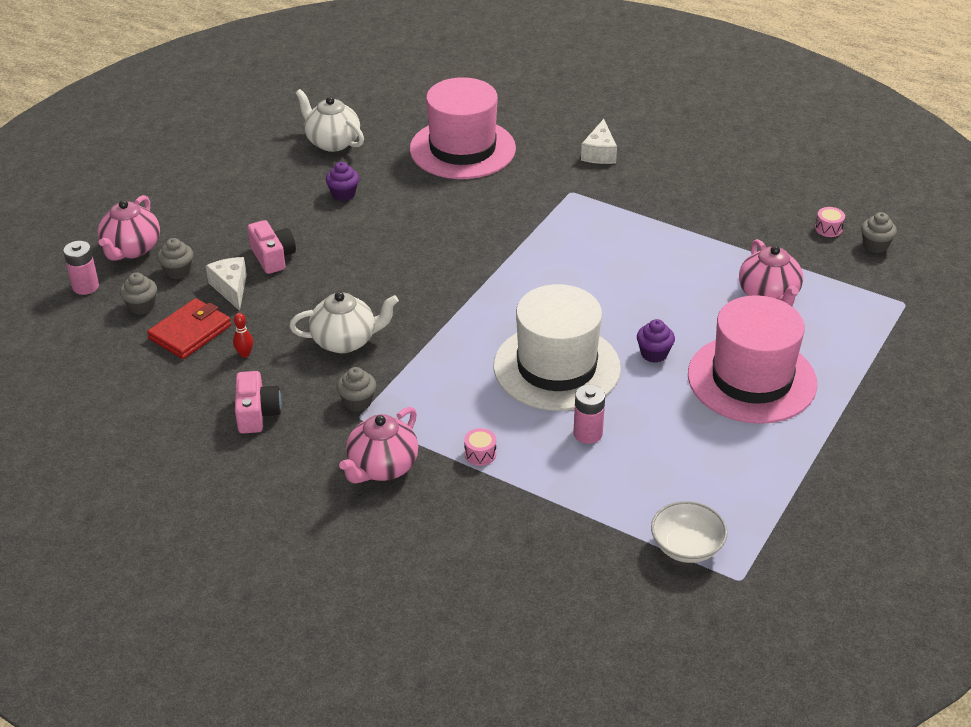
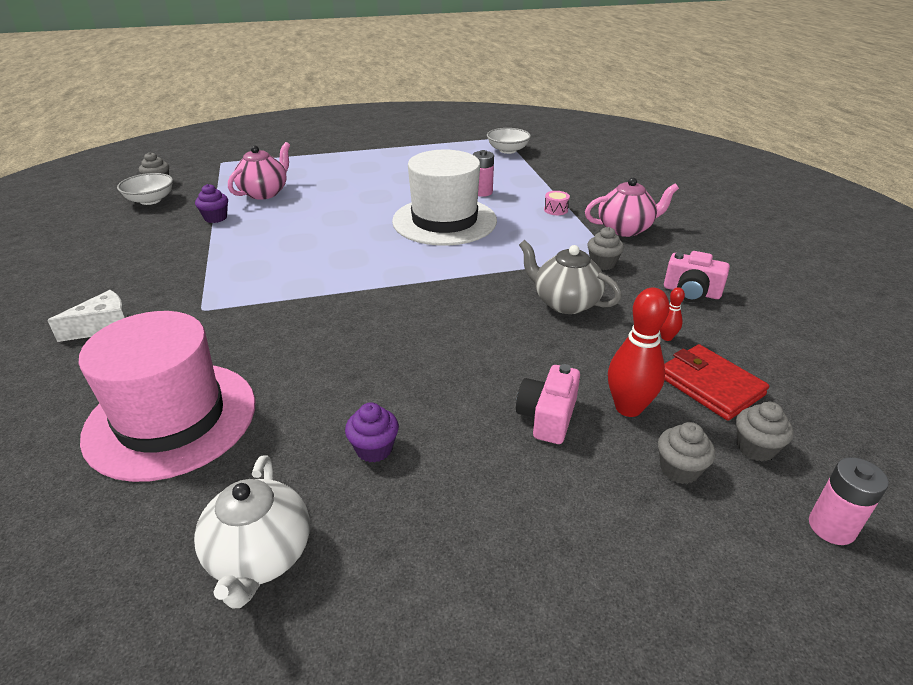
camera: 135 degrees left, 5 degrees down
pink teapot [98,195,160,261] -> none
red wallet [147,298,231,359] -> red wallet turned 60 degrees clockwise [664,344,769,421]
white cheese [206,257,247,311] -> red bowling pin [608,288,670,417]
pink camera [235,371,282,434] -> pink camera turned 105 degrees counterclockwise [664,251,730,302]
white teapot [289,292,399,353] -> grey teapot [519,240,622,314]
purple cupcake [637,319,675,363] -> purple cupcake moved to [195,184,228,223]
pink hat [688,295,817,424] -> none
pink drum [815,207,845,237] -> white bowl [117,173,173,205]

